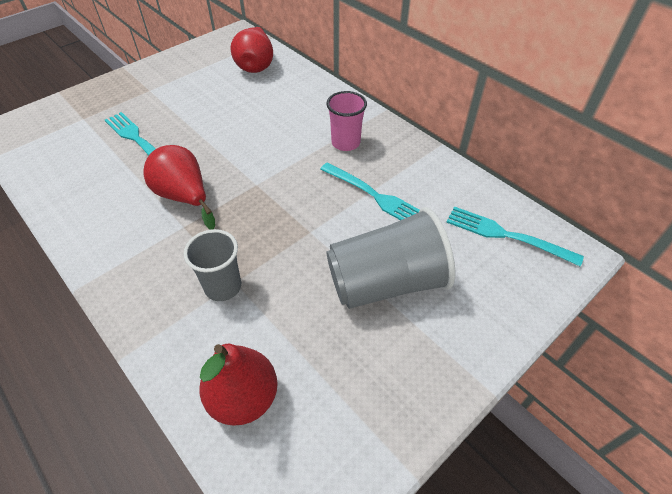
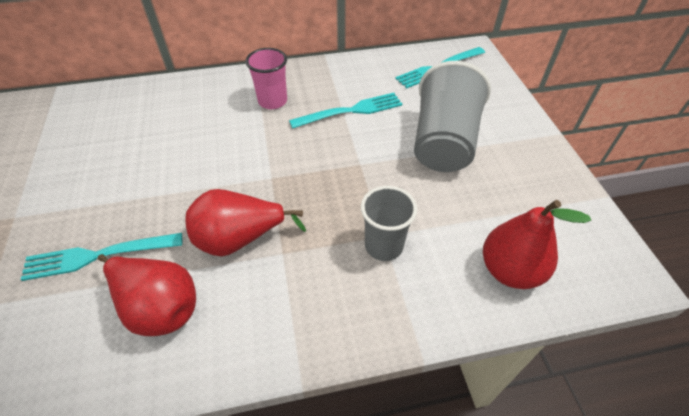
camera: 60 degrees left, 0 degrees up
red pear [230,27,273,73] -> red pear moved to [98,254,196,336]

